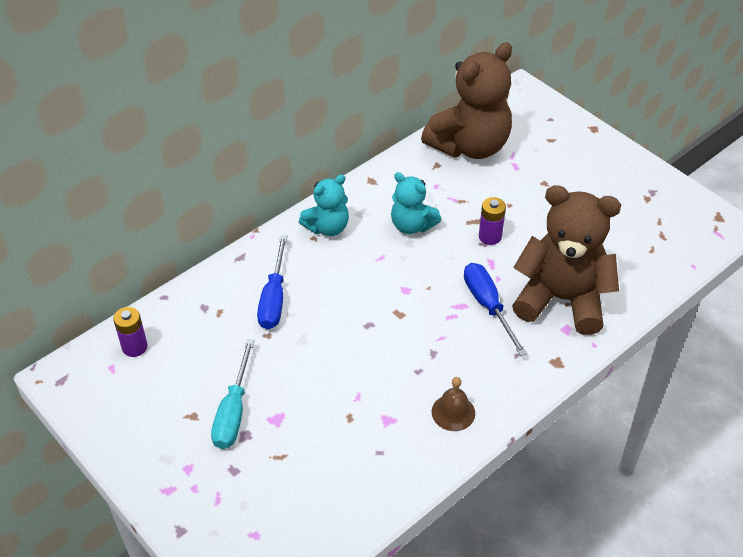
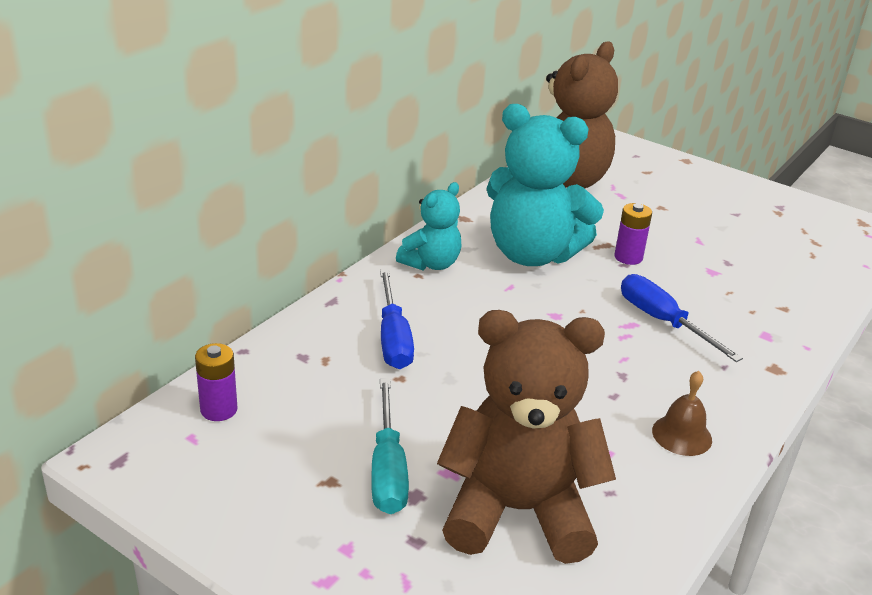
camera: 15 degrees left, 15 degrees down
turquoise teddy bear [391,172,441,234] -> turquoise teddy bear [486,104,604,266], size x1.85
brown teddy bear [512,185,621,335] -> brown teddy bear moved to [437,310,616,564]

